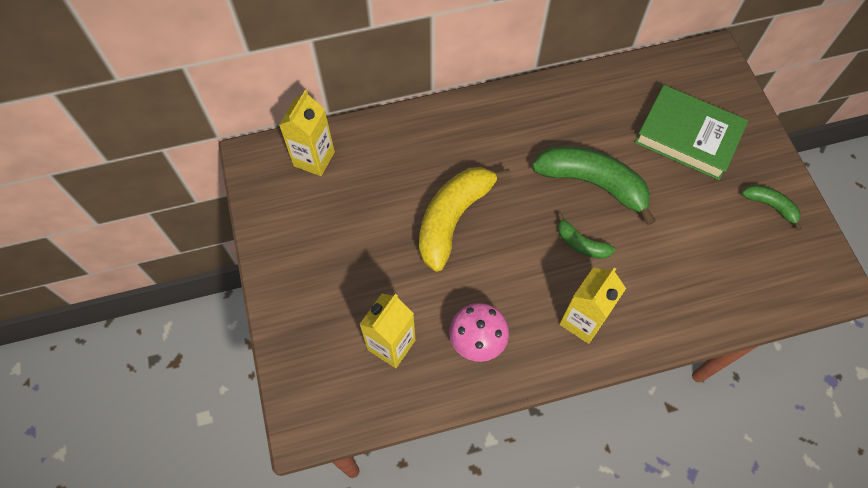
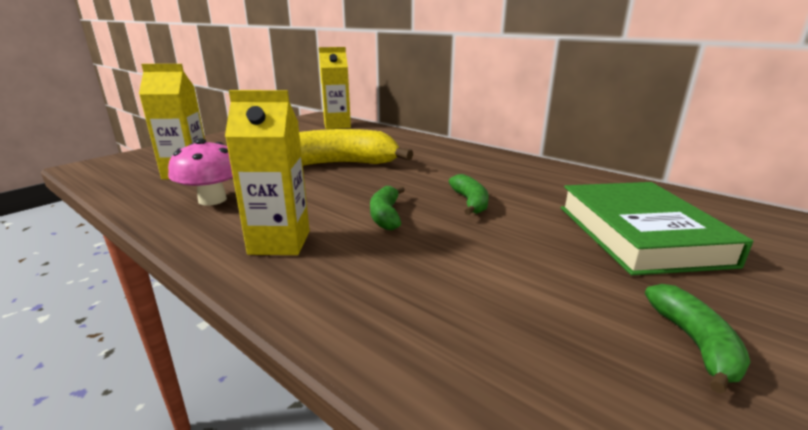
camera: 55 degrees right, 40 degrees down
green banana [532,146,656,225] -> green banana [449,174,489,215], size x0.50

